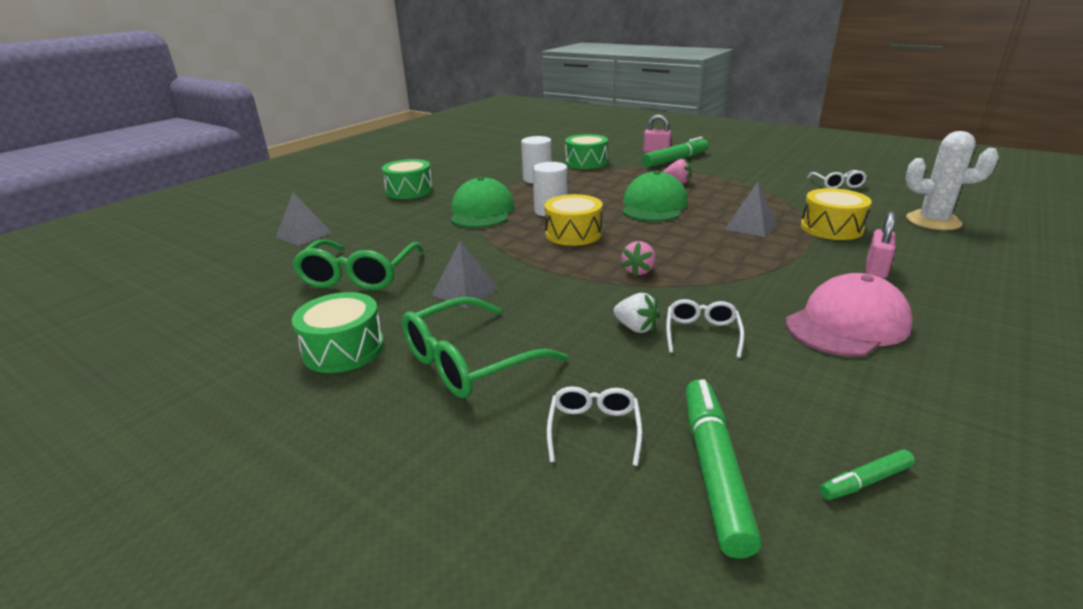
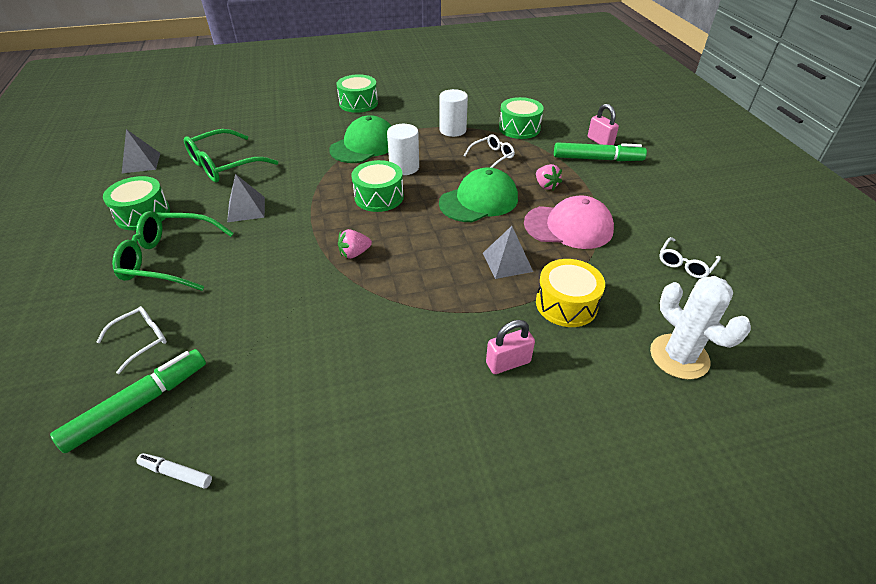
camera: 40 degrees right, 15 degrees up
grey pyramid [276,193,332,246] -> grey pyramid moved to [122,129,160,173]
yellow drum [544,194,603,246] -> green drum [352,160,404,212]
white strawberry [613,293,660,333] -> none
white glasses [666,299,744,358] -> white glasses moved to [464,135,515,168]
pink cap [786,273,913,357] -> pink cap moved to [524,196,614,249]
green marker [819,449,915,500] -> white marker [136,453,212,489]

